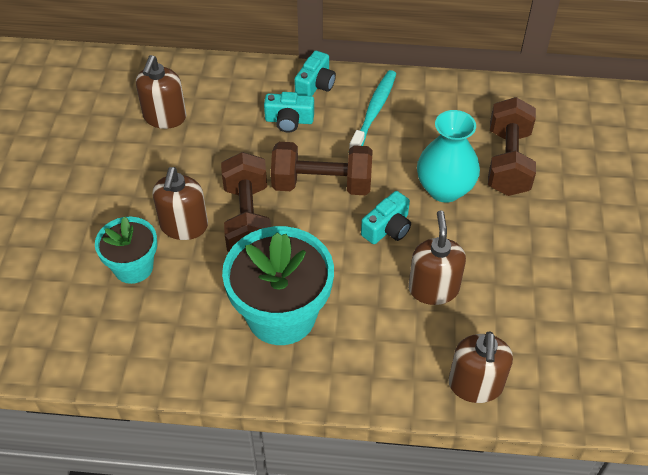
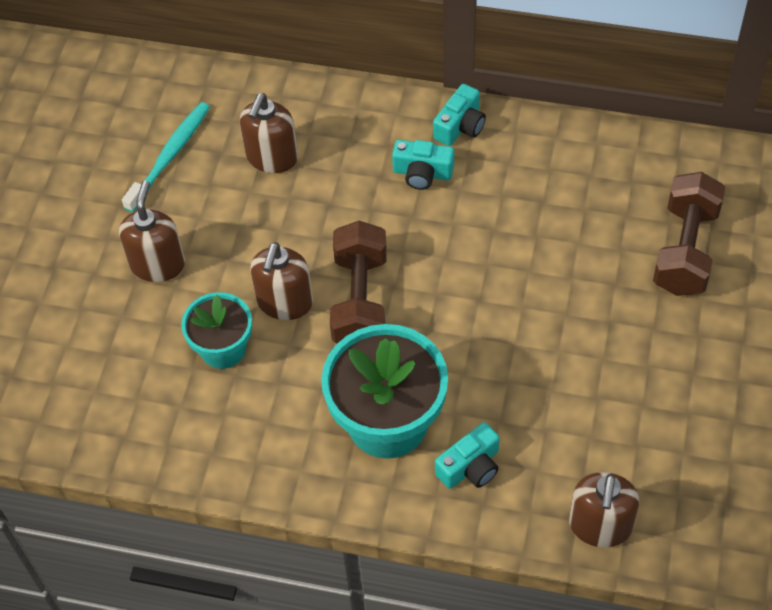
camera: 10 degrees right, 5 degrees up
brown dumbbell [271,142,373,195] -> none
turquoise toothbrush [349,70,396,149] -> turquoise toothbrush moved to [122,102,210,212]
turquoise camera [361,191,411,244] -> turquoise camera moved to [435,422,500,489]
brown soap dispenser [408,210,466,305] -> brown soap dispenser moved to [119,180,185,282]
turquoise vase [417,110,480,203] -> none

